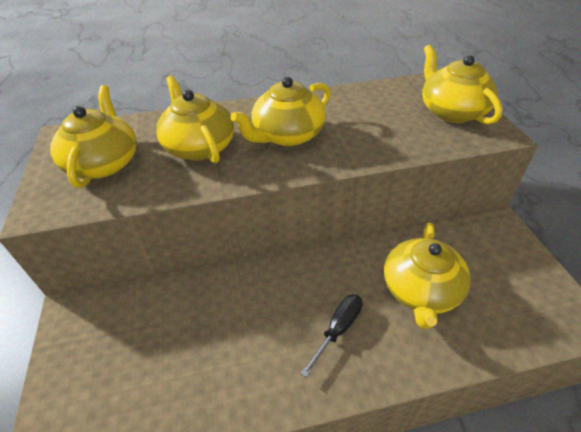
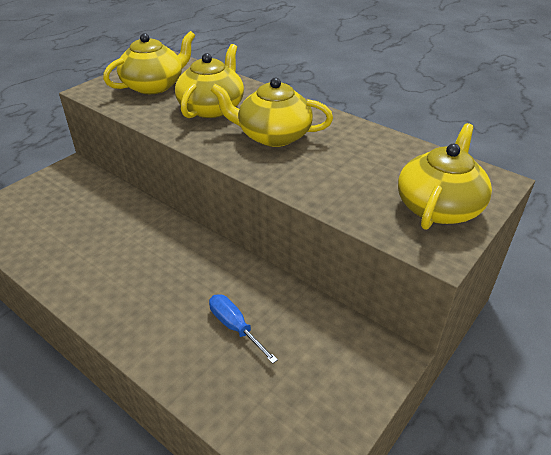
camera: 50 degrees right, 5 degrees down
black screwdriver [300,294,363,377] -> none
yellow teapot [384,223,471,329] -> blue screwdriver [209,294,278,364]

